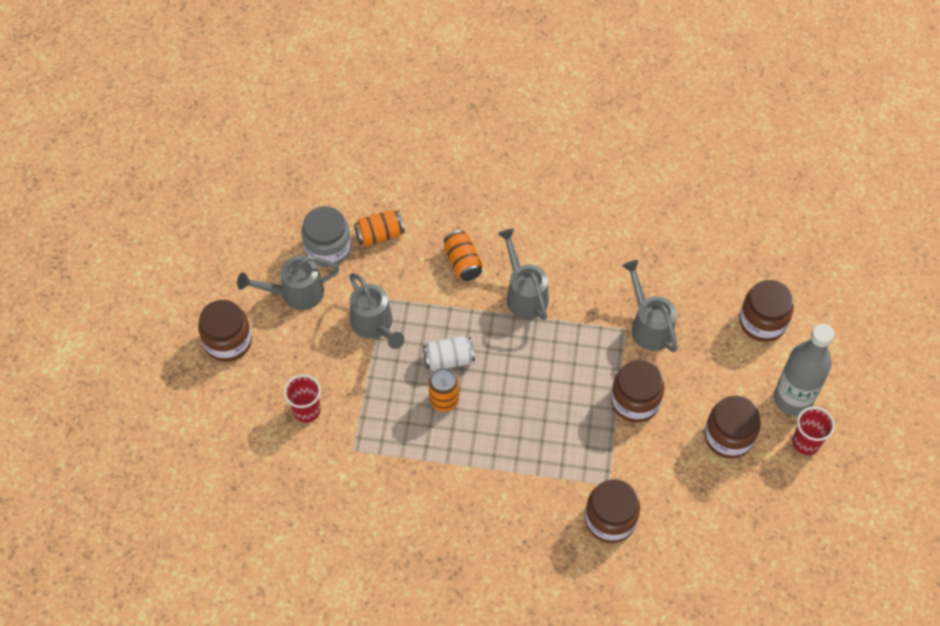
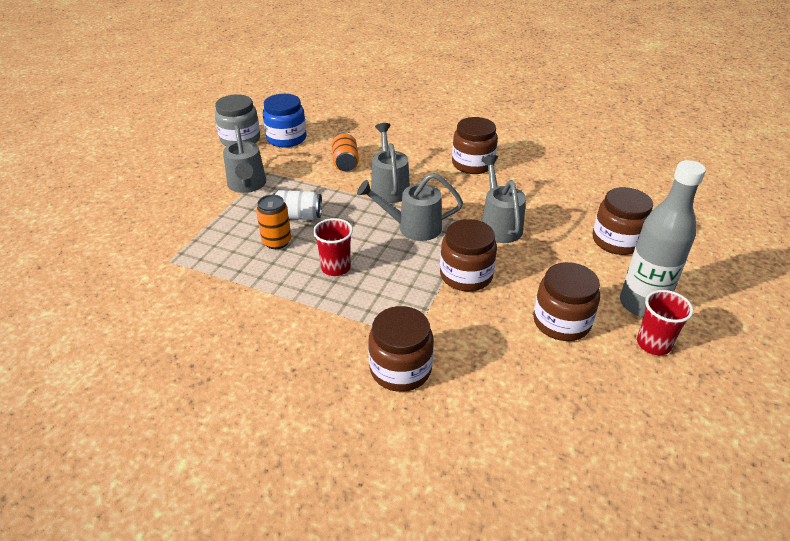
camera: 15 degrees right, 20 degrees down
brown jar [198,300,252,362] -> brown jar moved to [452,117,498,174]
grey watering can [237,256,340,310] -> grey watering can moved to [357,173,463,241]
red cup [284,374,321,423] -> red cup moved to [313,218,353,276]
orange can [354,210,405,246] -> blue jar [263,94,306,148]

